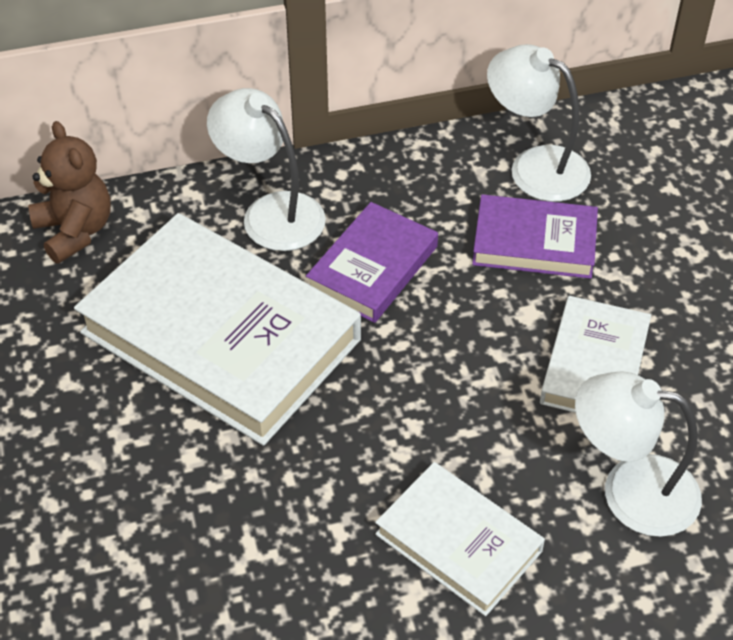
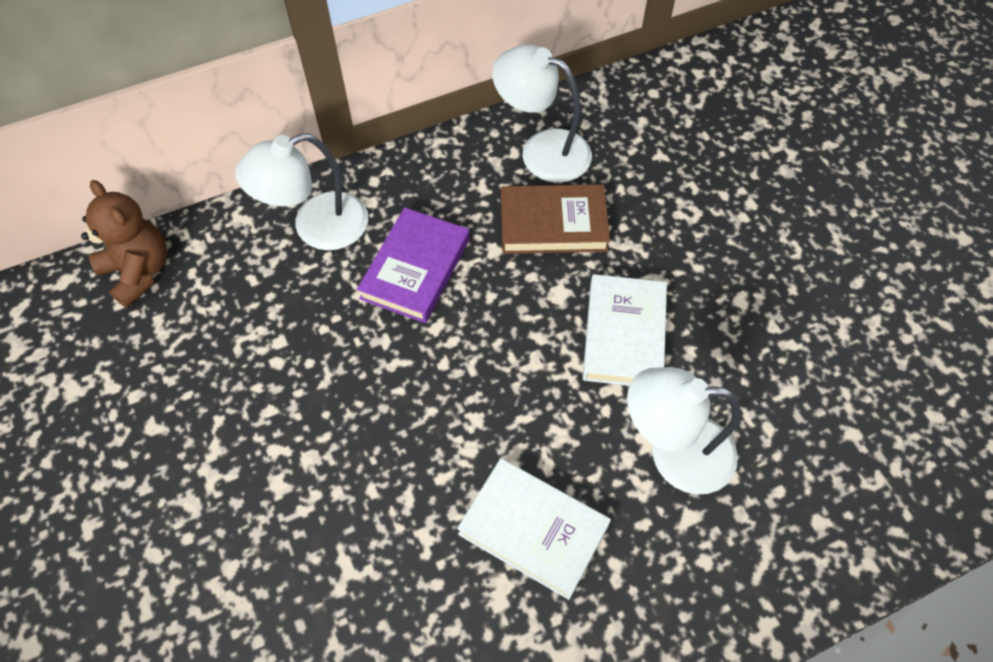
camera: 10 degrees left, 10 degrees up
white book [74,213,361,446] -> none
white lamp [207,88,326,251] -> white lamp turned 60 degrees counterclockwise [235,133,368,250]
purple book [472,195,598,279] -> brown book [501,184,610,254]

